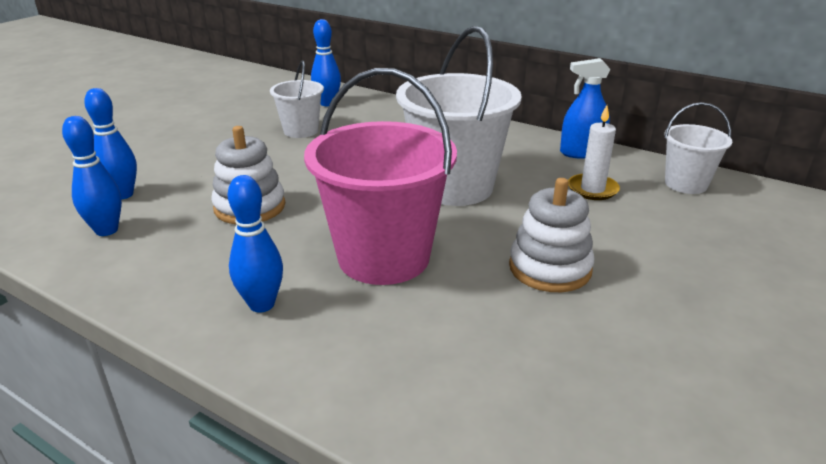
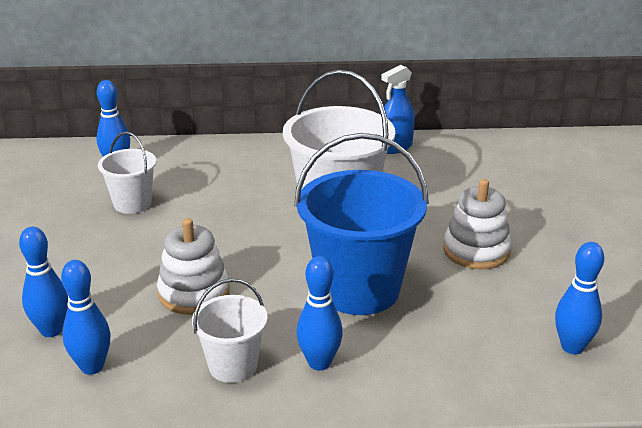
camera: 35 degrees left, 0 degrees up
pink bucket [304,68,457,285] -> blue bucket [294,133,429,315]
white candle [568,105,620,200] -> none
white bucket [664,102,732,194] -> white bucket moved to [192,278,268,383]
none -> blue bowling pin [555,242,604,354]

